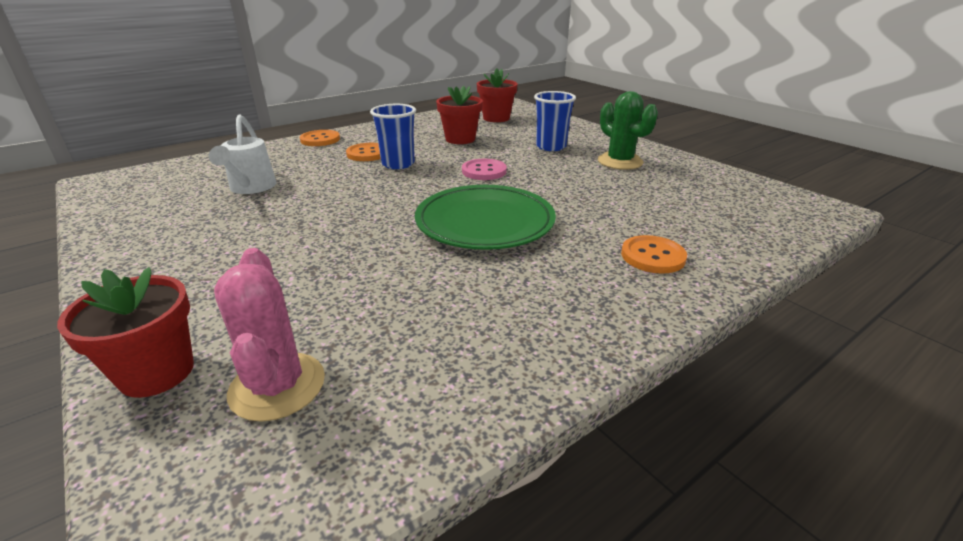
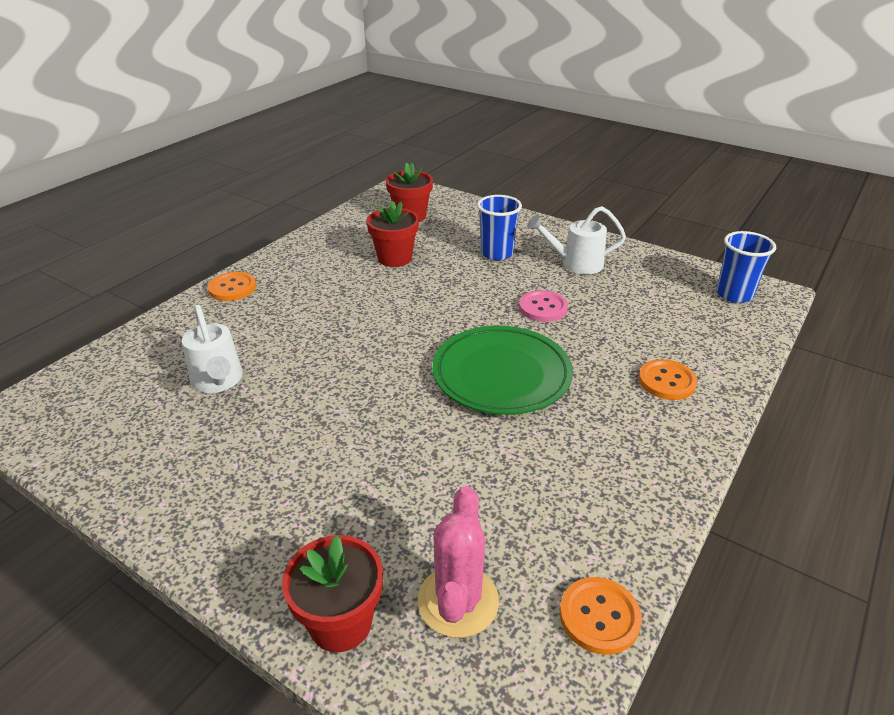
camera: 20 degrees left, 5 degrees up
pink cactus [214,248,325,422] -> pink cactus turned 45 degrees clockwise [418,486,499,638]
orange button [346,143,381,161] -> orange button moved to [560,577,642,655]
blue cup [370,104,416,169] -> blue cup moved to [716,231,776,303]
pink button [462,159,507,180] -> pink button moved to [519,290,568,322]
green cactus [598,91,658,170] -> white watering can [527,206,626,274]

